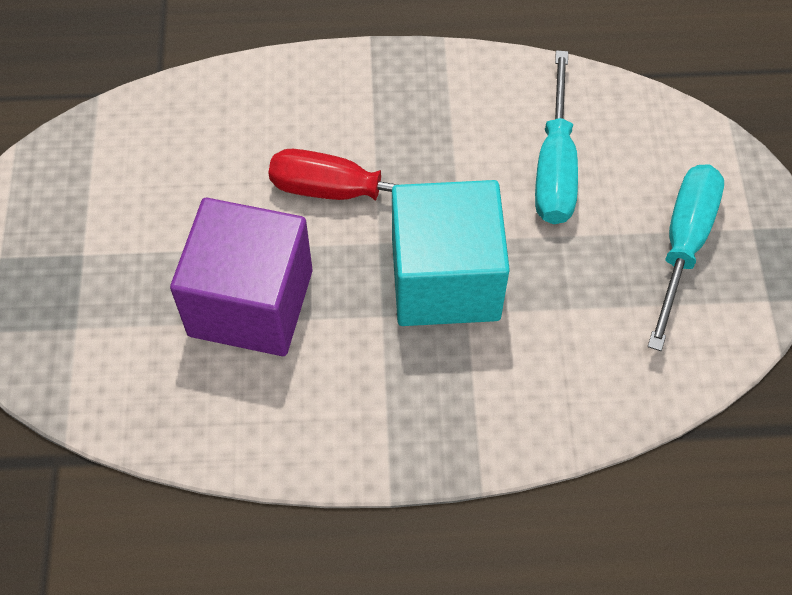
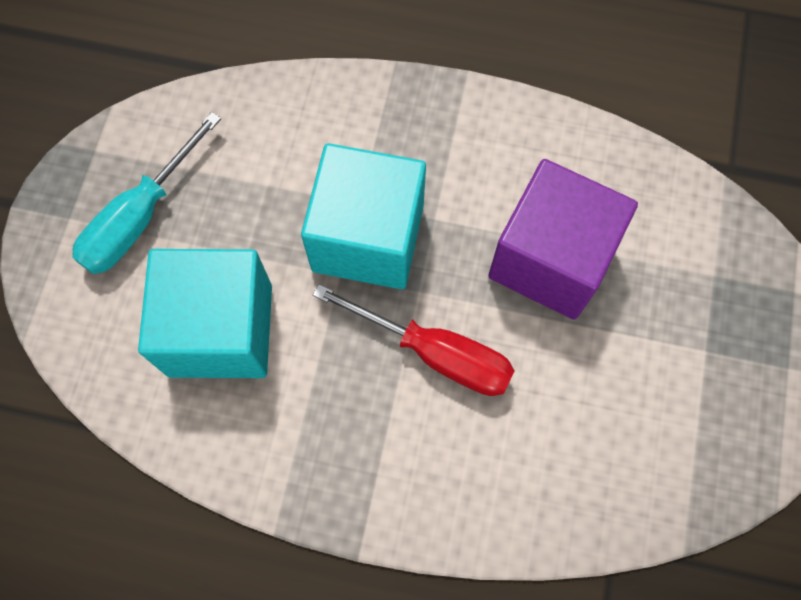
camera: 165 degrees left, 10 degrees up
turquoise screwdriver [535,50,578,224] -> turquoise cube [138,249,272,378]

